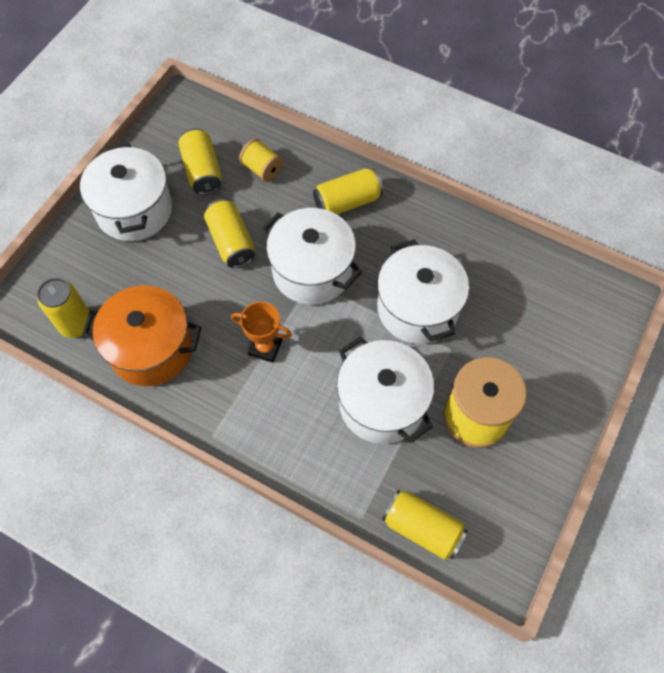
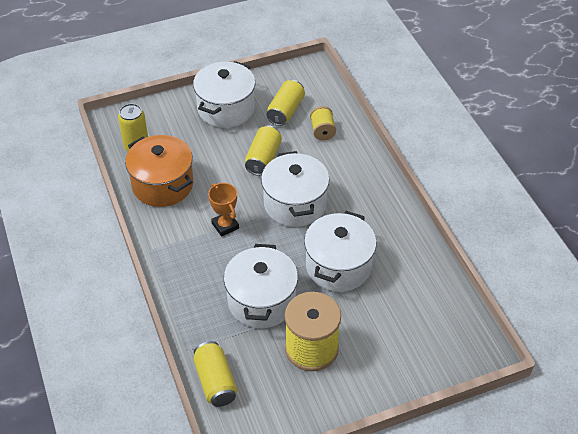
camera: 40 degrees right, 15 degrees down
yellow can [313,168,383,214] -> none

